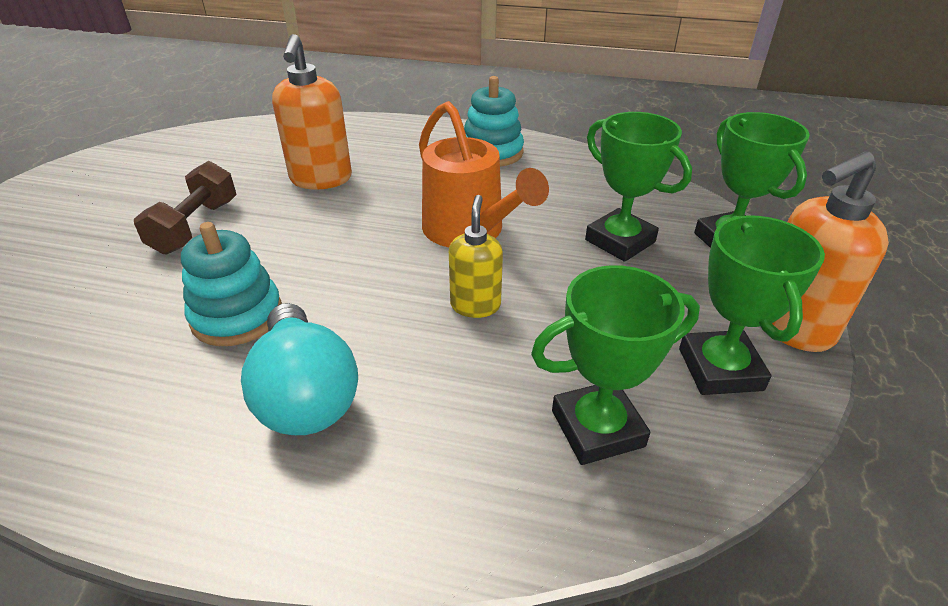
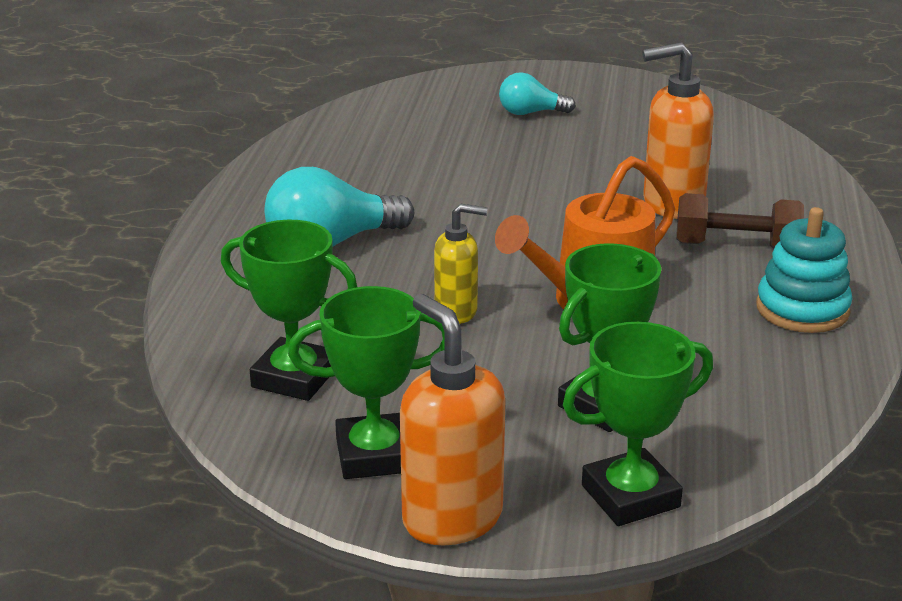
camera: 85 degrees right, 10 degrees down
brown dumbbell [134,161,236,255] -> brown dumbbell moved to [676,193,804,249]
turquoise stacking toy [181,222,282,346] -> none
green trophy [531,265,700,465] -> green trophy turned 45 degrees counterclockwise [221,220,357,401]
none -> turquoise light bulb [499,72,576,115]

